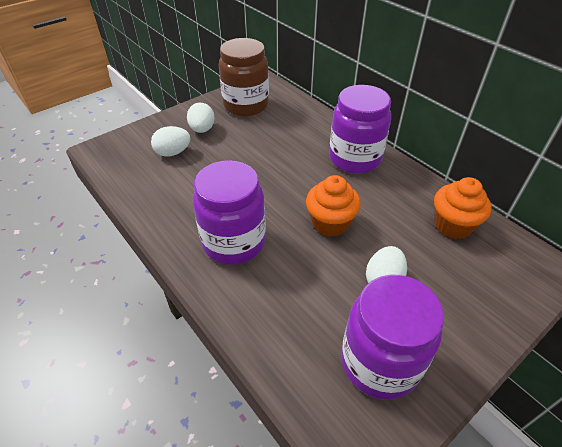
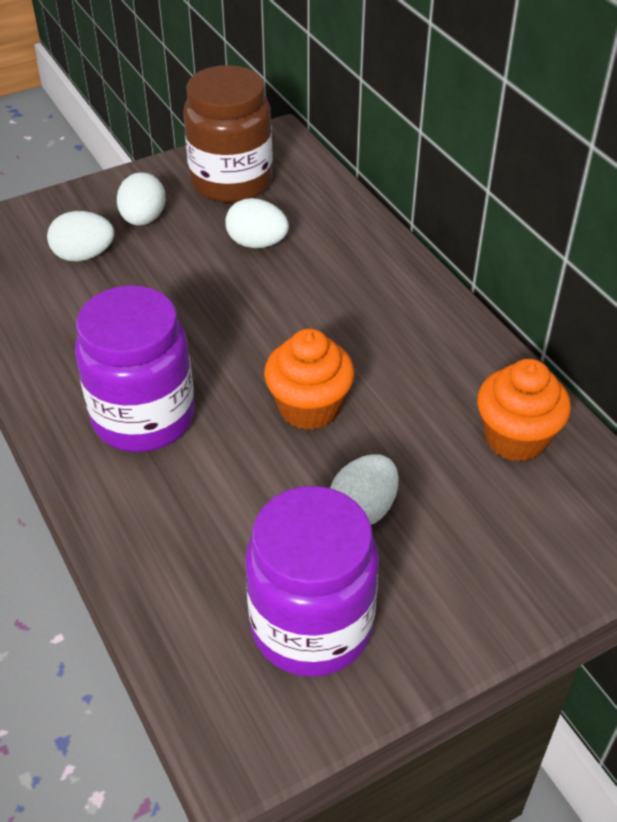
camera: 10 degrees right, 0 degrees up
purple jar [329,85,391,174] -> none
none -> white egg [225,198,289,248]

